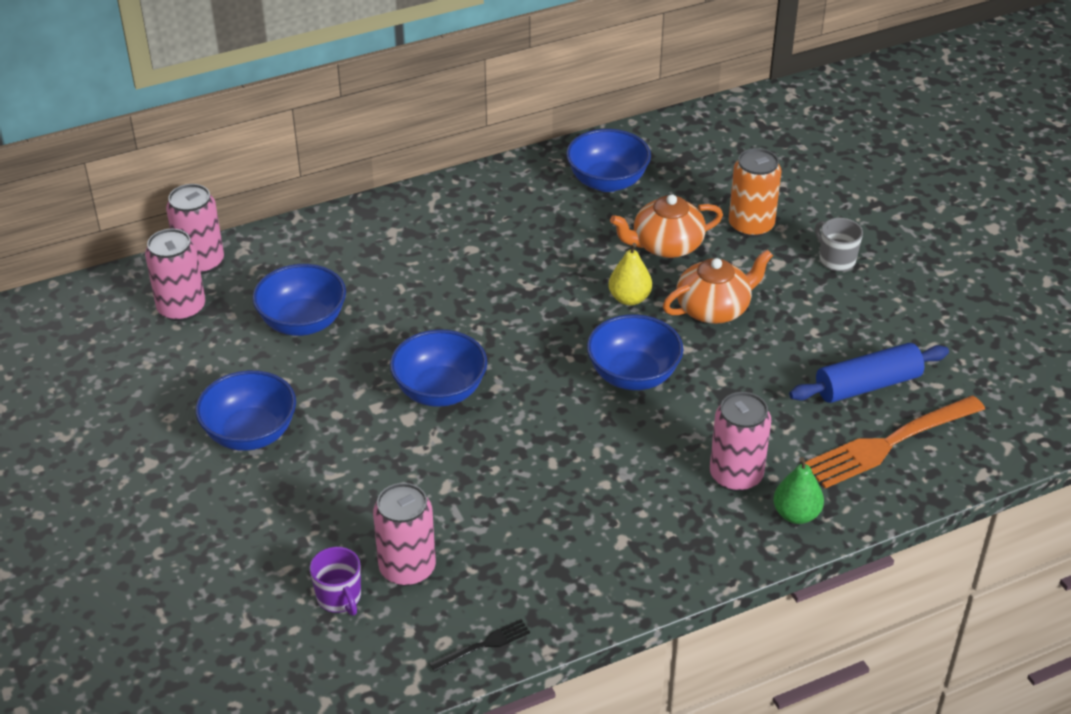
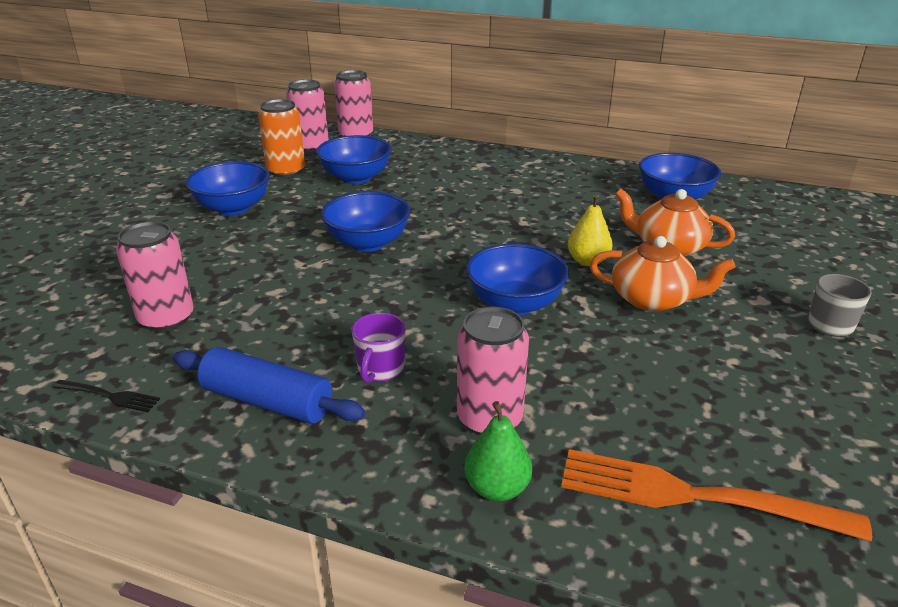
camera: 45 degrees right, 10 degrees down
purple mug [310,547,361,616] -> purple mug moved to [352,313,406,383]
orange can [729,148,781,237] -> orange can moved to [258,99,305,178]
blue rolling pin [789,343,949,403] -> blue rolling pin moved to [173,347,365,424]

